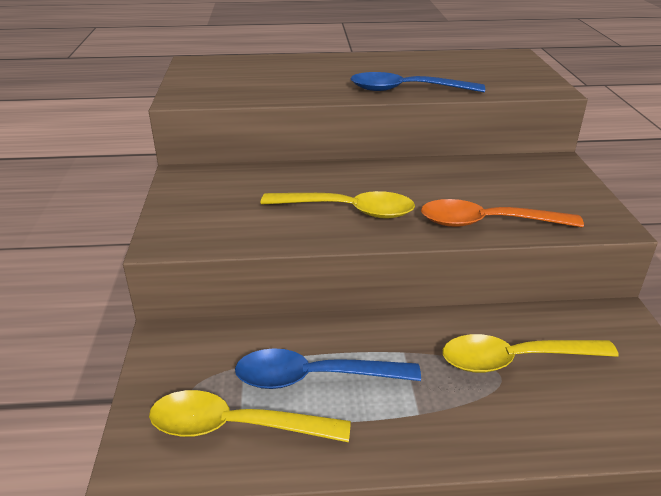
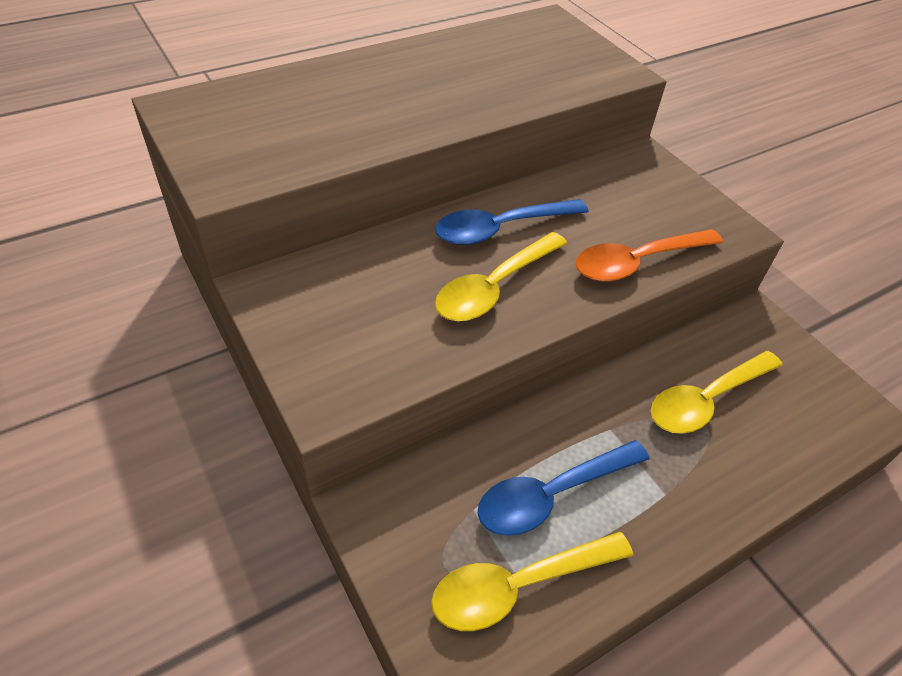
camera: 30 degrees left, 15 degrees up
yellow spoon [261,191,415,219] -> yellow spoon turned 150 degrees clockwise [435,232,568,321]
blue spoon [350,72,485,92] -> blue spoon moved to [435,199,589,245]

